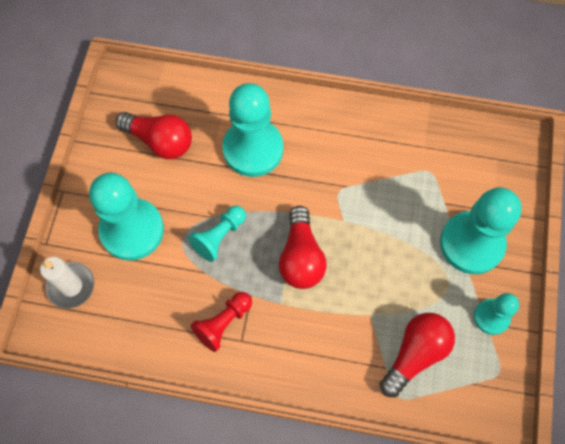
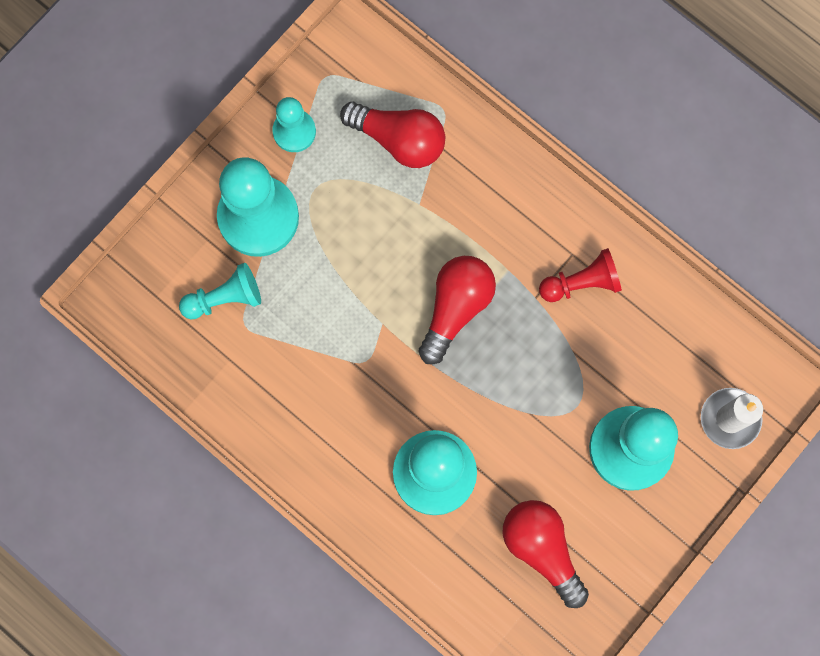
camera: 150 degrees left, 10 degrees up
turquoise pawn [188,206,246,262] -> turquoise pawn moved to [179,263,261,319]
red light bulb [380,313,455,397] -> red light bulb turned 135 degrees counterclockwise [340,102,445,168]

